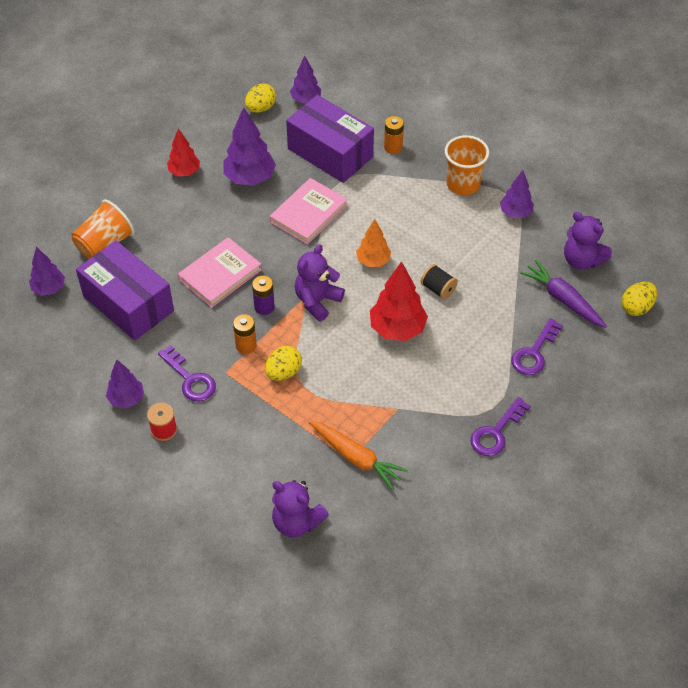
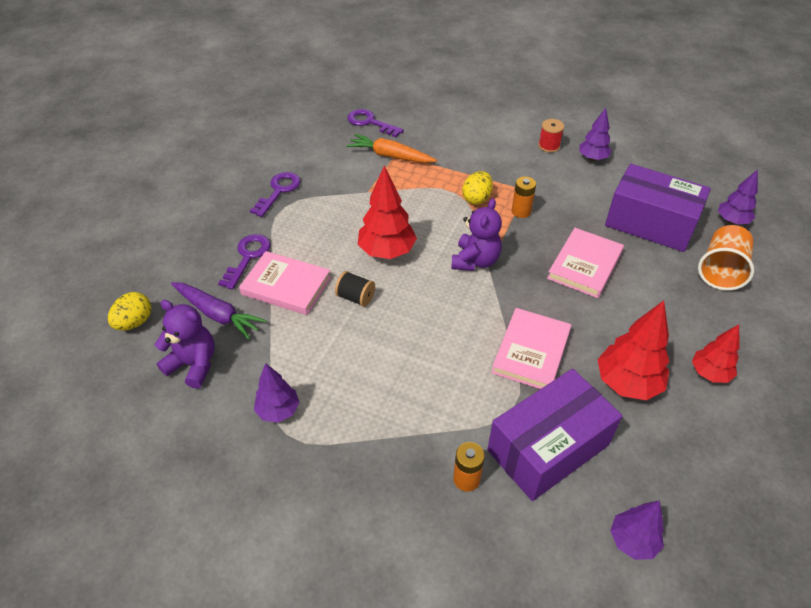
camera: 165 degrees right, 5 degrees down
purple key [158,345,216,401] -> purple key moved to [347,109,404,137]
purple tree [223,107,276,186] -> red tree [597,301,670,400]
yellow egg [245,83,276,113] -> none
purple battery [252,276,275,315] -> none
purple teddy bear [272,480,329,538] -> none
purple box [286,95,374,183] -> purple box turned 60 degrees counterclockwise [487,369,623,501]
orange tree [356,219,391,267] -> none
orange cup [445,135,489,195] -> none
none -> pink book [239,251,331,315]

